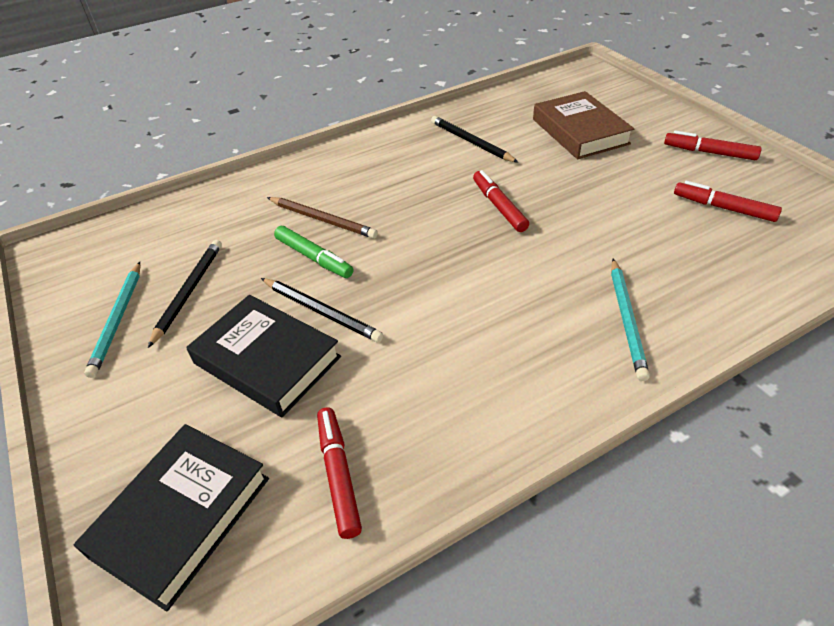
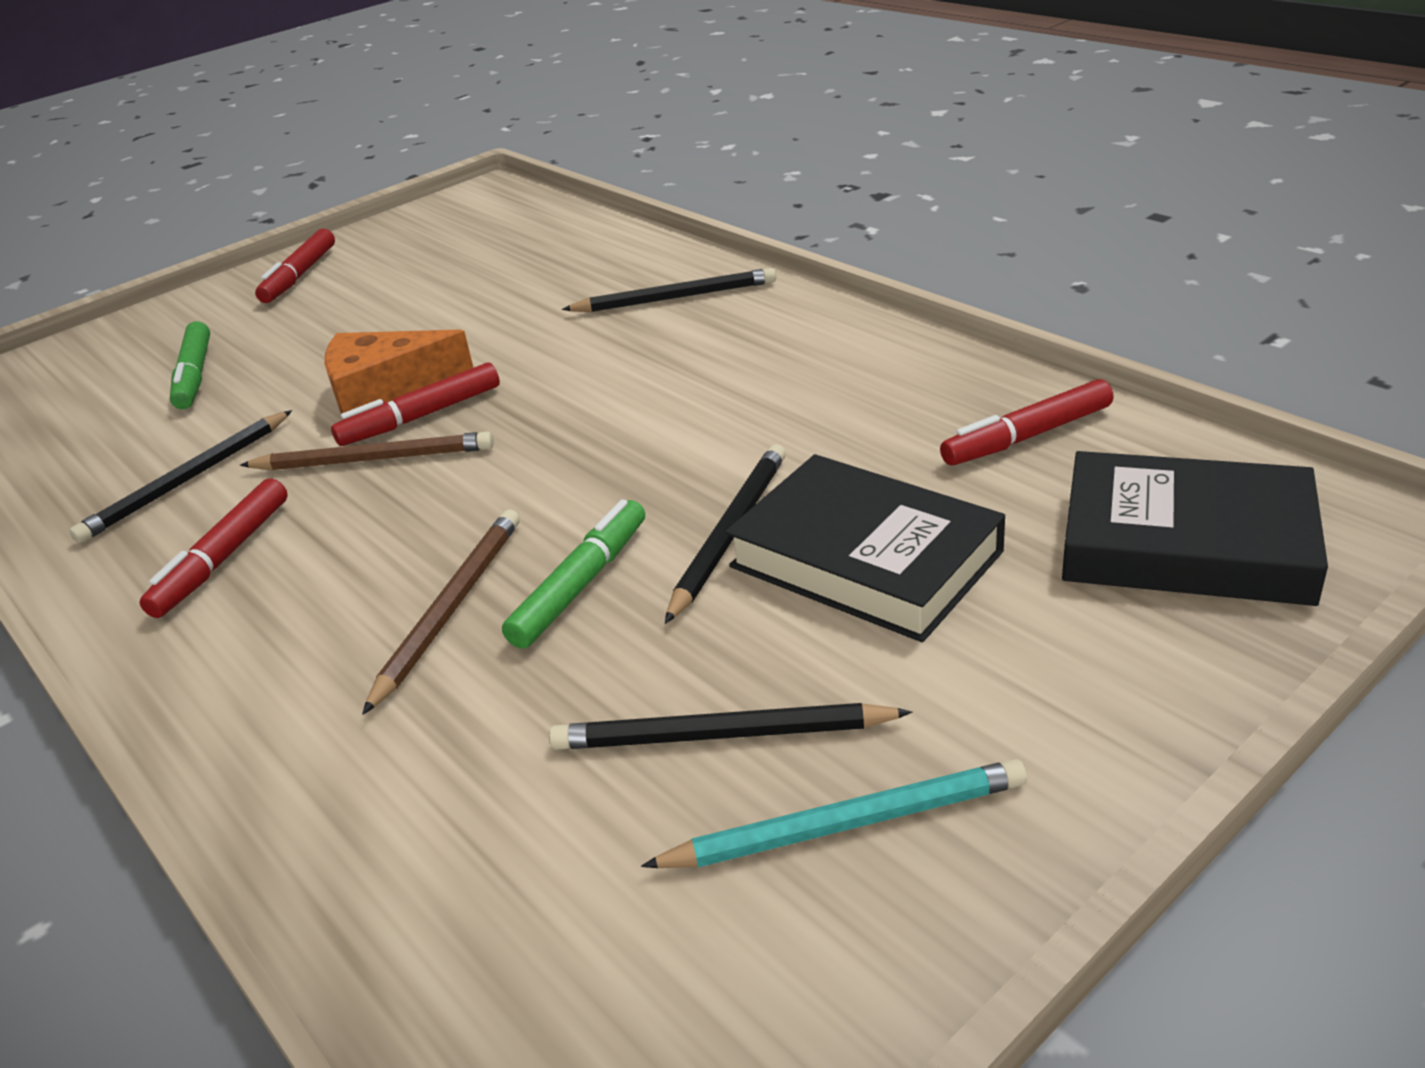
camera: 100 degrees left, 10 degrees down
black book [186,295,341,417] -> black book turned 75 degrees counterclockwise [725,454,1005,642]
brown book [533,91,634,159] -> green marker [170,321,210,409]
turquoise pencil [611,259,650,381] -> black pencil [562,268,776,312]
red marker [674,181,782,222] -> red marker moved to [139,478,288,618]
none -> brown pencil [240,431,494,471]
none -> orange cheese [324,330,473,420]

